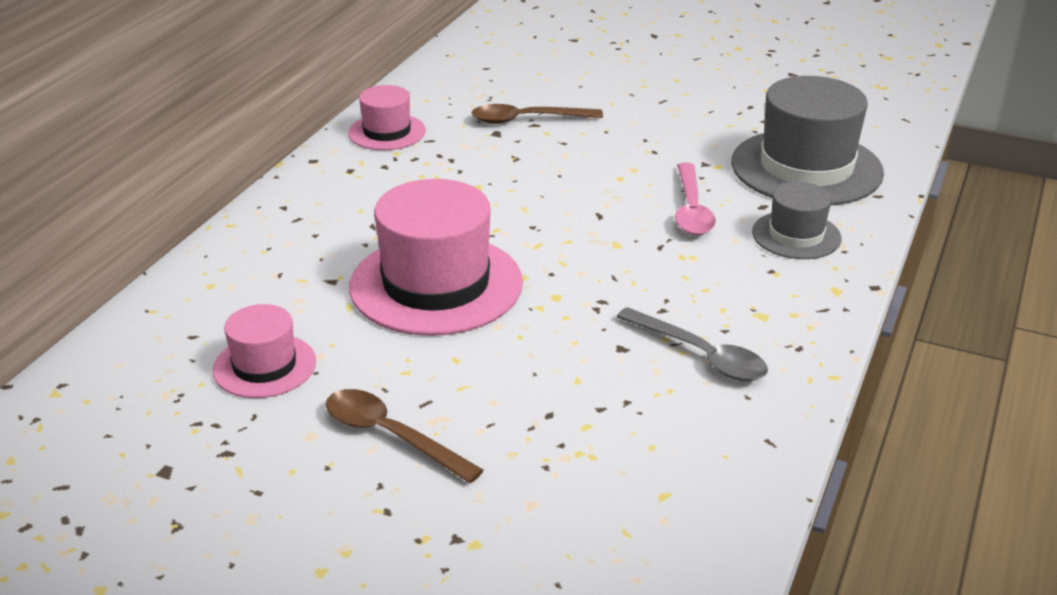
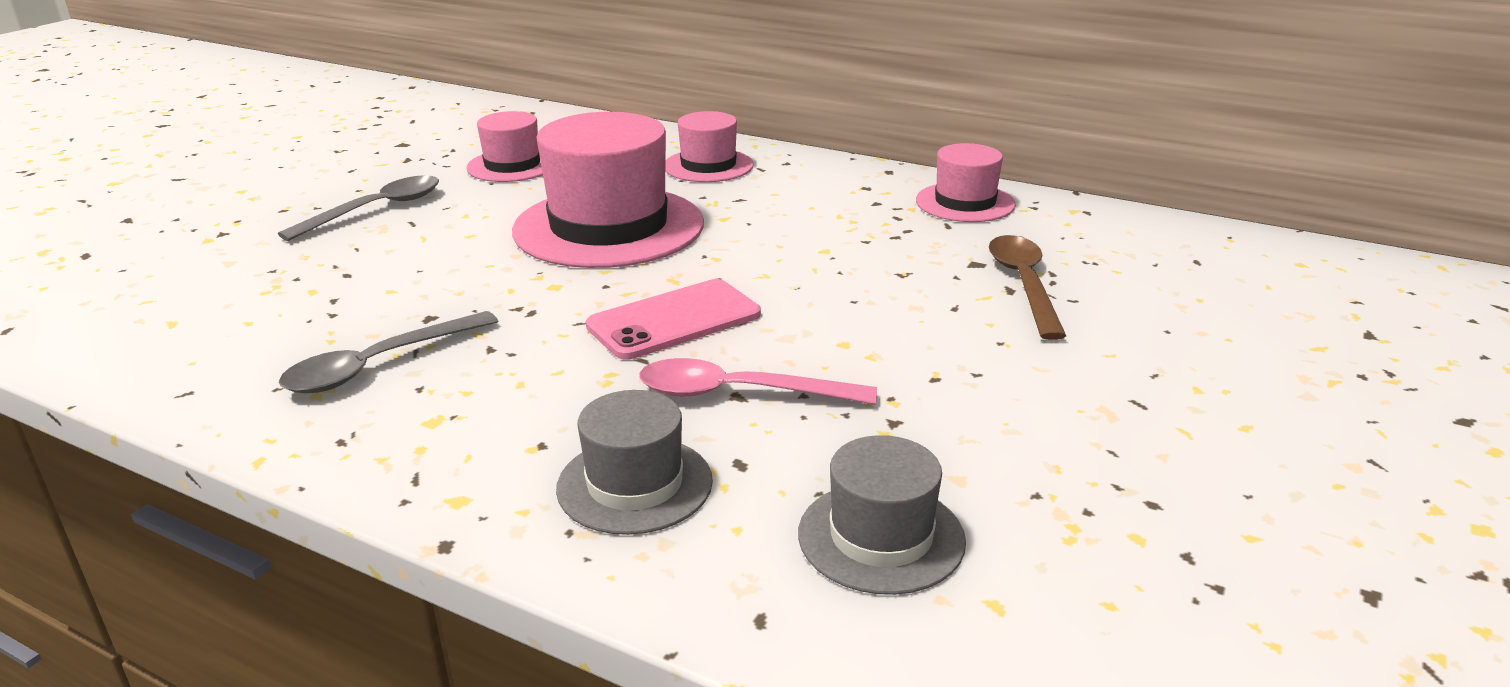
camera: 95 degrees right, 5 degrees down
brown spoon [326,389,484,484] -> grey spoon [278,175,439,241]
grey hat [731,76,884,205] -> grey hat [798,435,966,595], size x0.54
none -> pink phone [586,279,761,360]
none -> pink hat [665,111,754,182]

